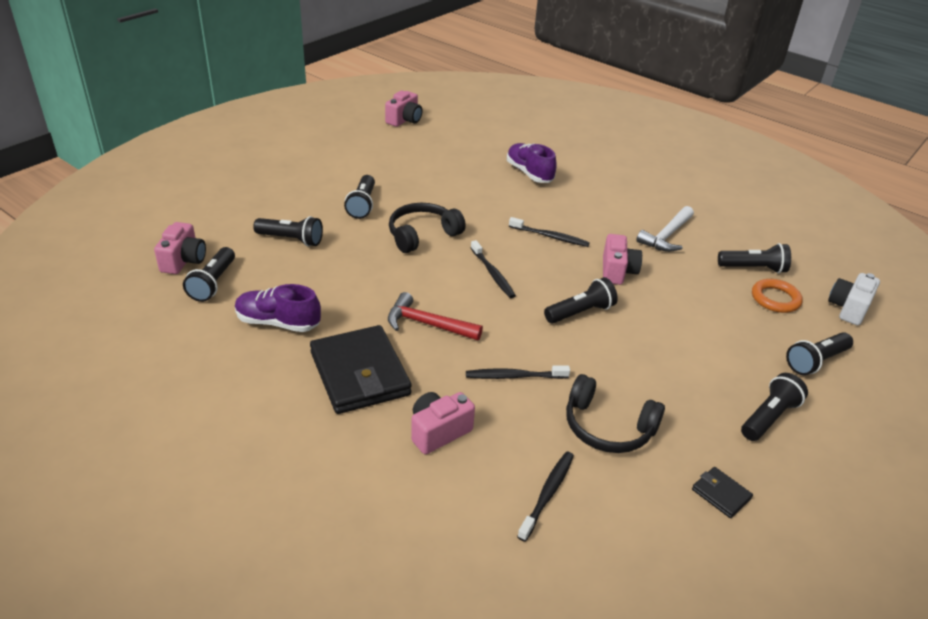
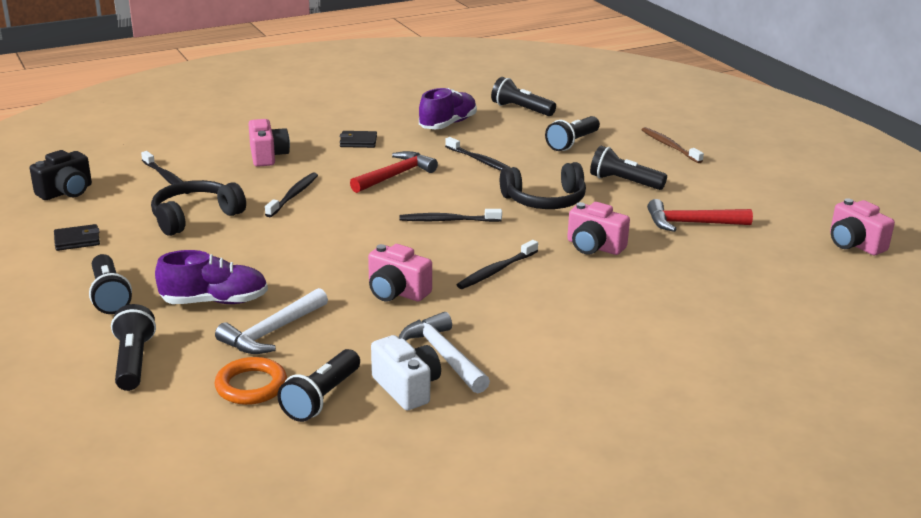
camera: 115 degrees right, 10 degrees down
pink camera [154,222,206,274] -> pink camera moved to [567,202,630,255]
black wallet [310,325,412,414] -> black wallet [340,131,377,148], size x0.43
black headphones [389,203,466,253] -> black headphones turned 90 degrees clockwise [500,162,586,209]
purple shoe [507,143,557,183] -> purple shoe moved to [155,250,268,304]
black flashlight [544,277,618,323] -> none
white camera [828,273,880,325] -> white camera moved to [371,335,441,410]
none -> black camera [30,150,92,200]
none -> white hammer [215,288,328,354]
none -> black toothbrush [445,137,511,171]
none -> brown toothbrush [642,127,704,163]
none -> red hammer [647,199,753,232]

